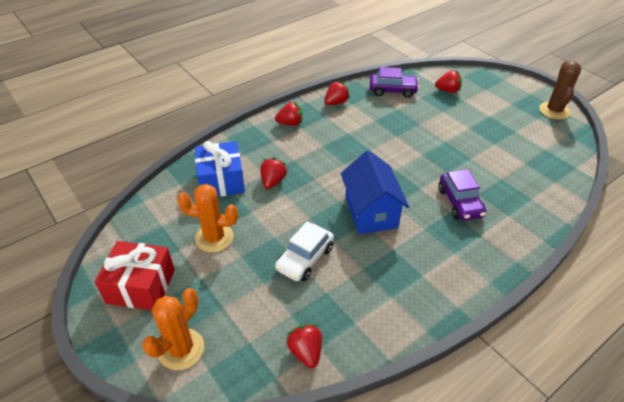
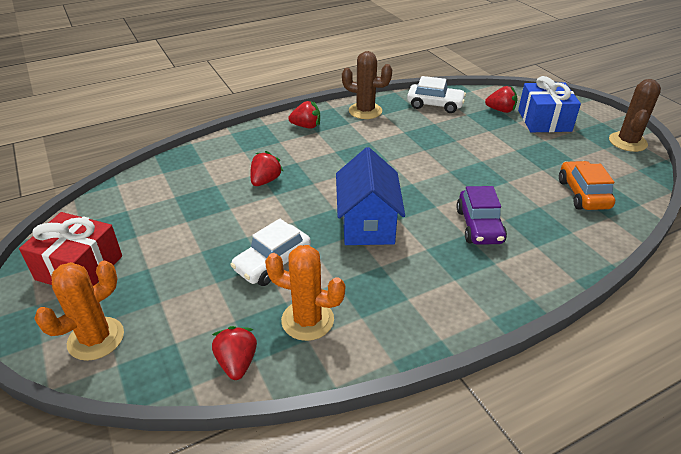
camera: 10 degrees right, 5 degrees down
orange cactus [177,184,238,252] -> orange cactus moved to [265,245,345,341]
blue gift [195,141,245,197] -> blue gift moved to [518,76,581,132]
red strawberry [324,81,350,105] -> brown cactus [342,51,392,119]
purple car [370,67,419,98] -> white car [407,76,466,113]
none -> orange car [559,161,615,210]

